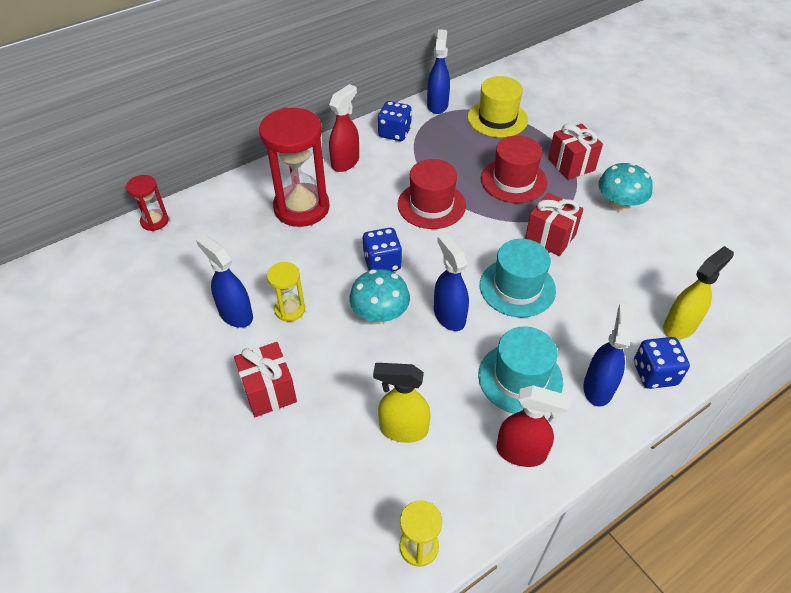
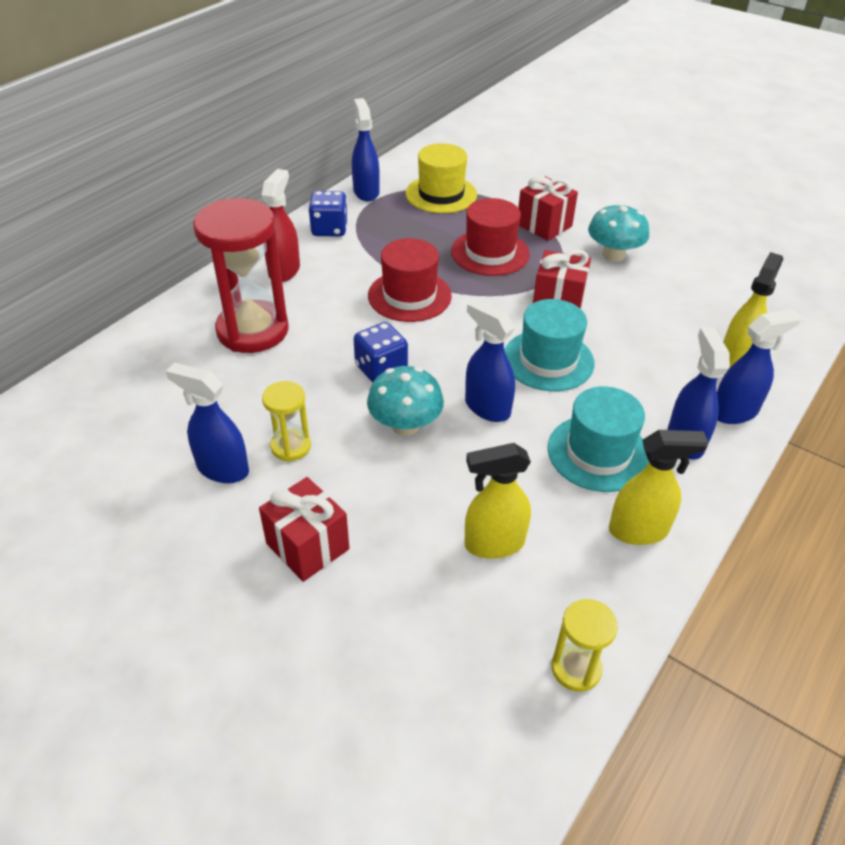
camera: 20 degrees left, 5 degrees down
red hourglass [126,175,169,231] -> none
red spray bottle [497,385,572,467] -> yellow spray bottle [609,430,709,545]
blue dice [634,337,690,389] -> blue spray bottle [717,309,801,424]

